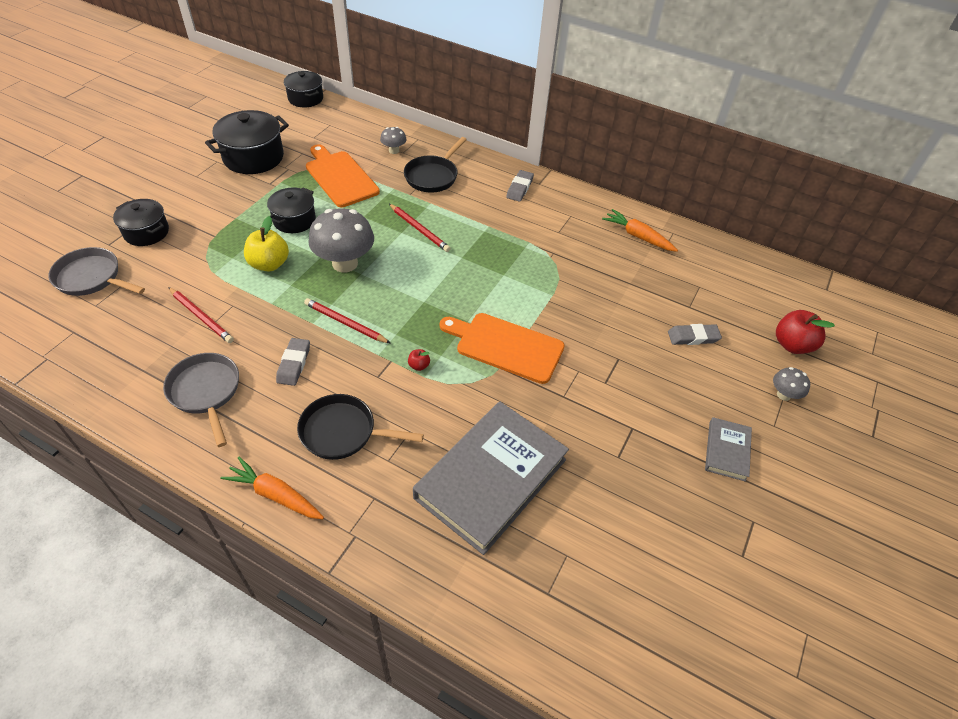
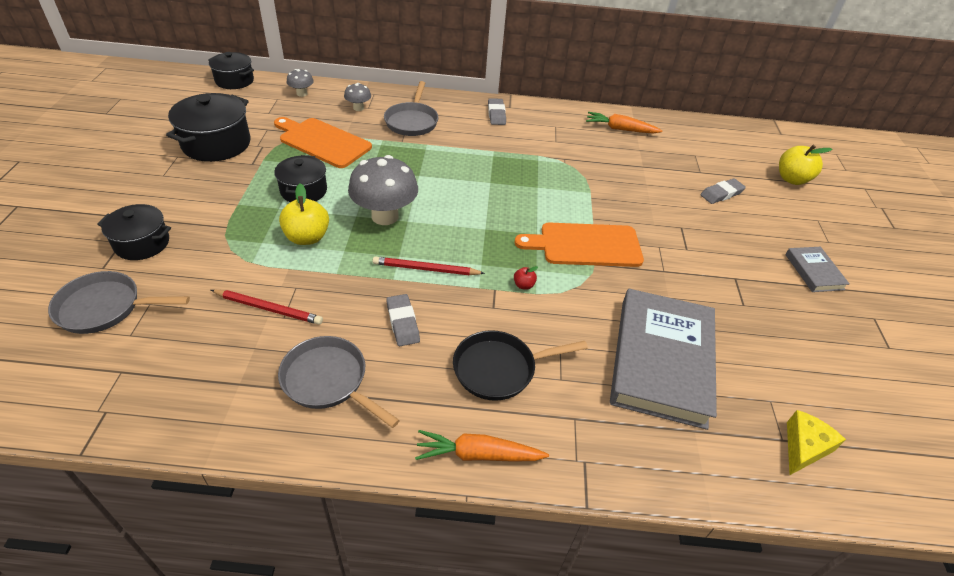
camera: 25 degrees left, 5 degrees down
red pencil [389,204,451,252] -> none
black pan [404,137,467,192] -> grey pan [384,81,438,136]
grey mushroom [773,367,810,401] -> grey mushroom moved to [287,69,314,97]
red apple [776,310,835,354] -> yellow apple [779,145,832,185]
none -> yellow cheese [787,410,846,475]

